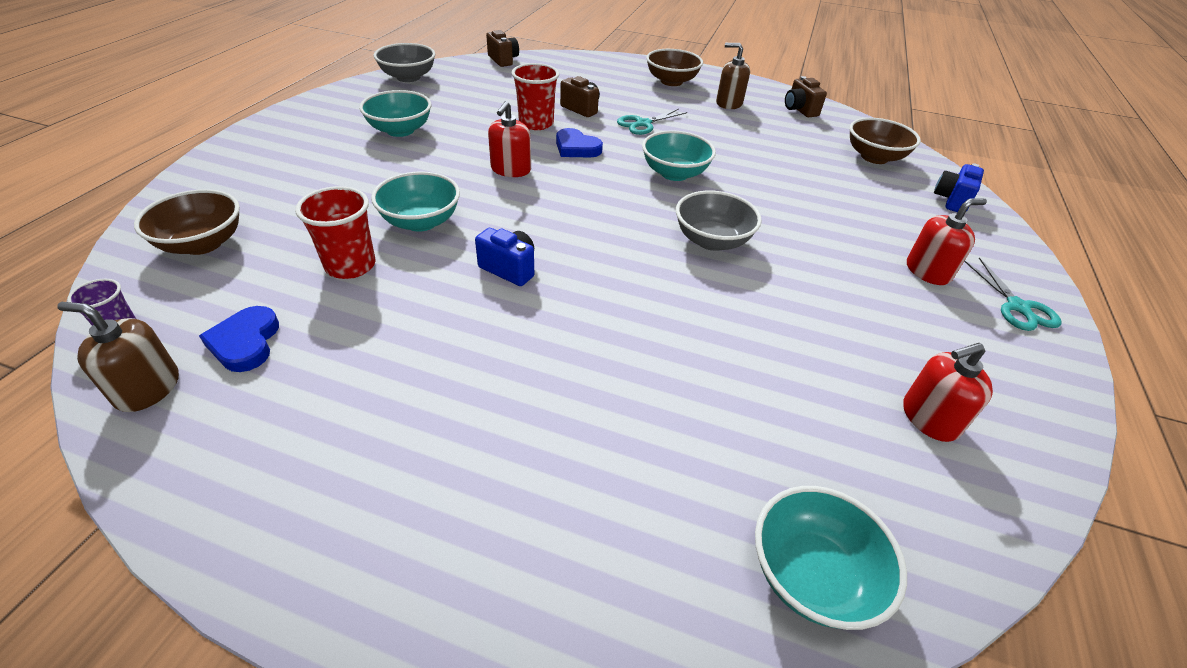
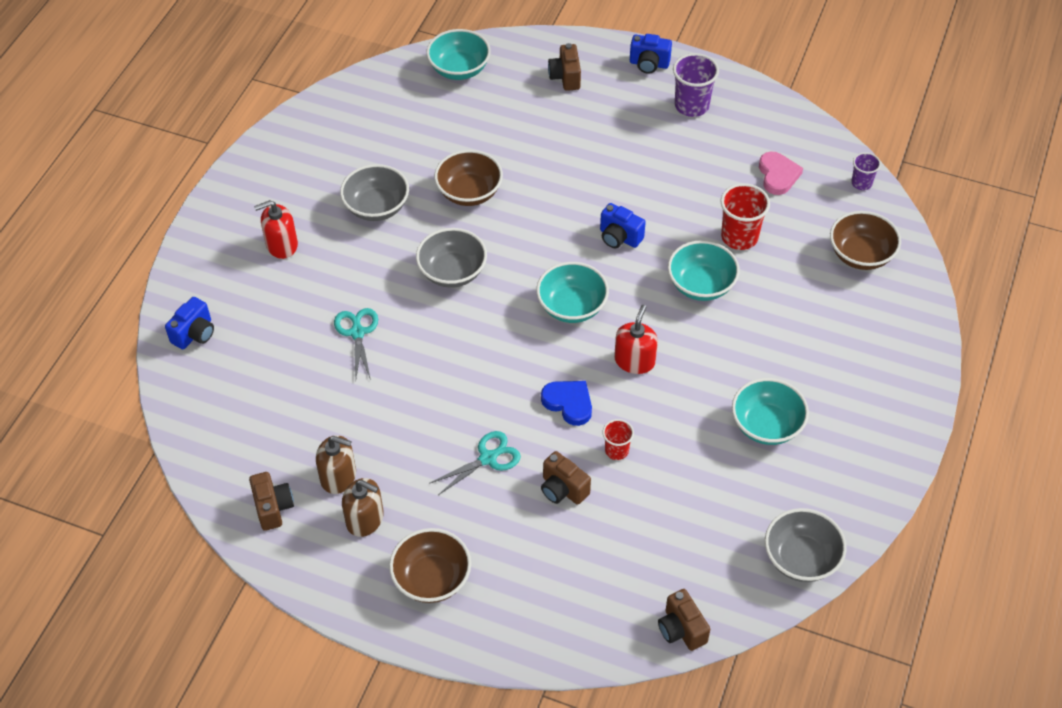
camera: 175 degrees left, 10 degrees up
brown soap dispenser [57,302,179,412] -> brown soap dispenser moved to [316,435,356,494]
blue heart [199,306,279,372] -> pink heart [759,152,803,195]
red cup [512,63,559,130] -> red cup [603,419,634,460], size x0.58
turquoise bowl [642,130,716,181] -> turquoise bowl moved to [536,262,609,323]
brown bowl [849,118,921,164] -> brown bowl moved to [434,150,503,206]
red soap dispenser [903,343,993,442] -> none
turquoise scissors [964,257,1061,331] -> turquoise scissors moved to [334,308,378,380]
none -> grey bowl [340,164,409,221]
none -> brown camera [548,43,581,91]
none -> blue camera [630,34,672,74]
none -> purple cup [673,53,719,117]

